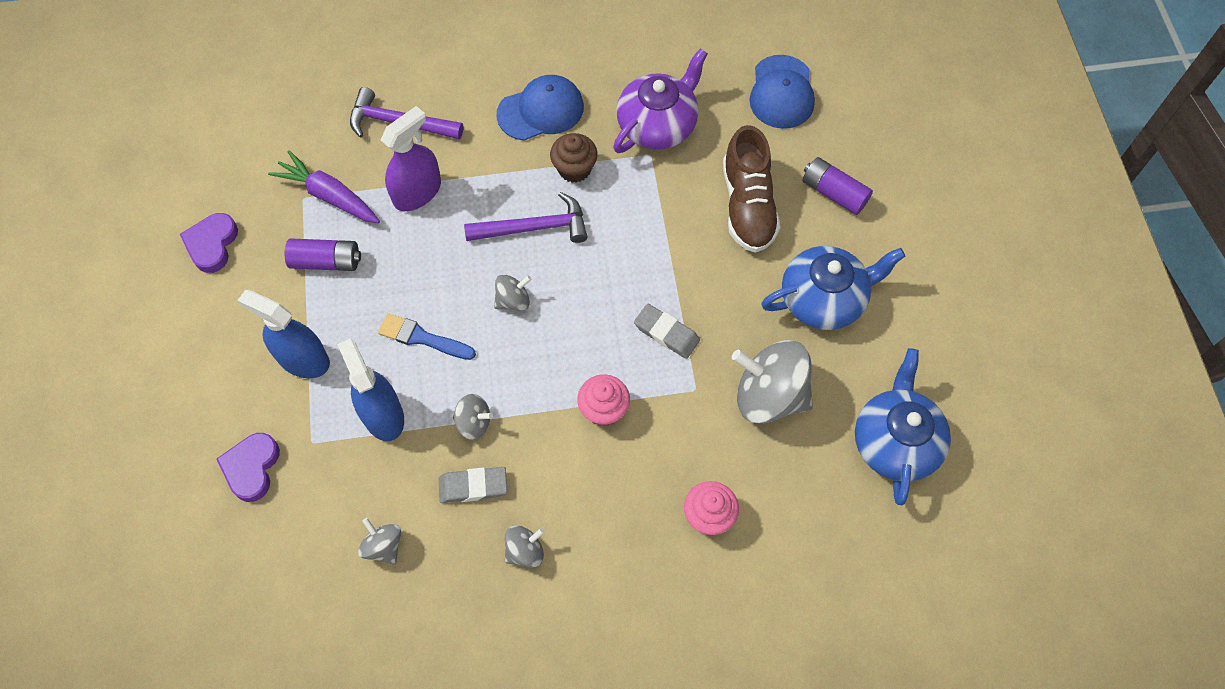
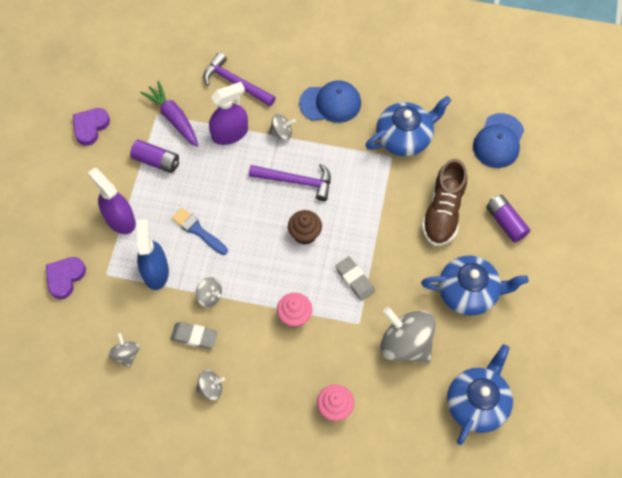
camera: 20 degrees right, 0 degrees up
blue spray bottle [237,290,330,378] -> purple spray bottle [88,168,136,234]
grey spinning top [494,274,531,311] -> grey spinning top moved to [269,114,296,140]
brown cupcake [550,133,598,183] -> brown cupcake moved to [288,210,322,245]
purple teapot [613,48,708,153] -> blue teapot [365,96,451,156]

